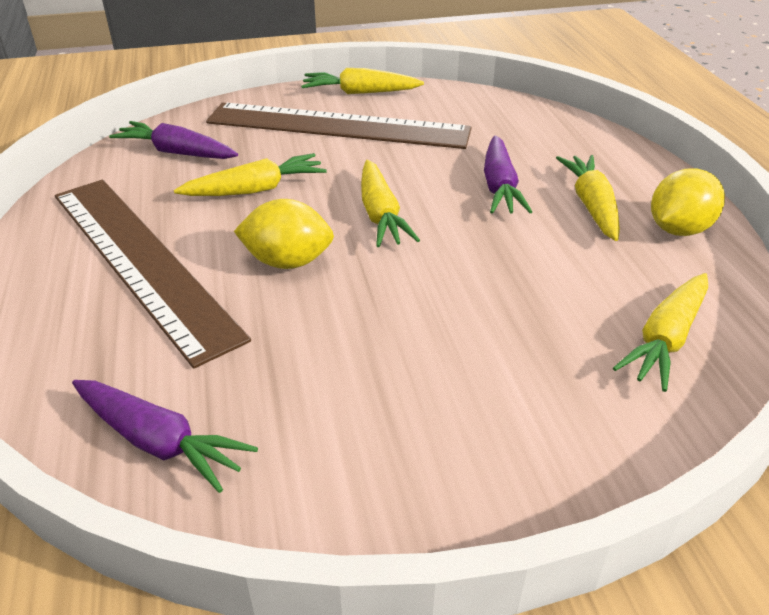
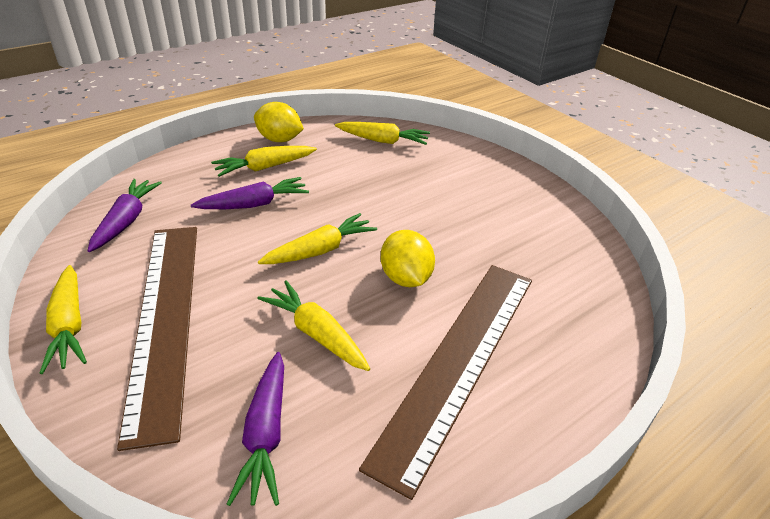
camera: 115 degrees left, 0 degrees up
purple carrot [72,380,258,493] -> purple carrot moved to [88,179,162,252]

